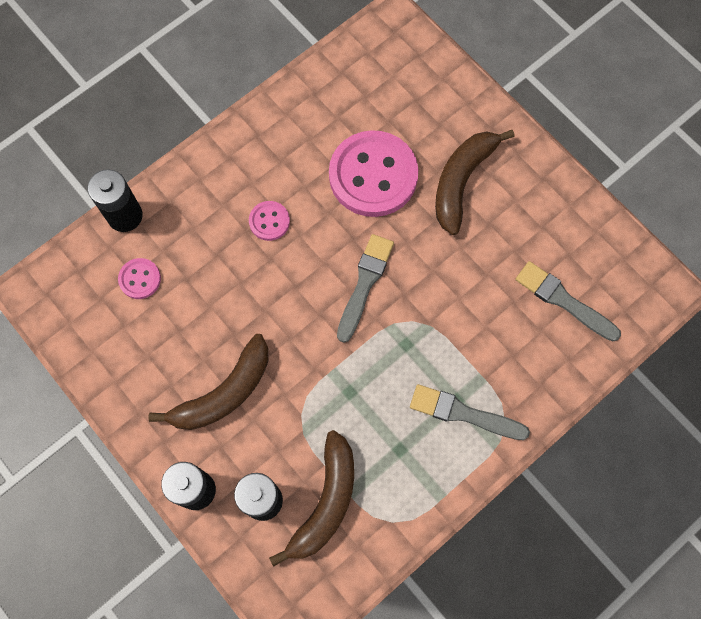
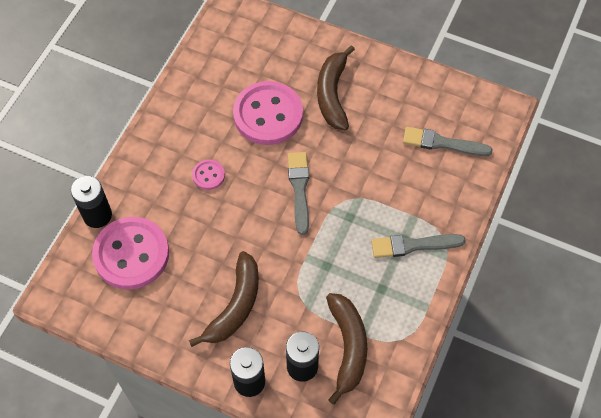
camera: 25 degrees left, 10 degrees down
pink button [118,258,161,299] -> pink button [92,217,169,289], size x2.21

